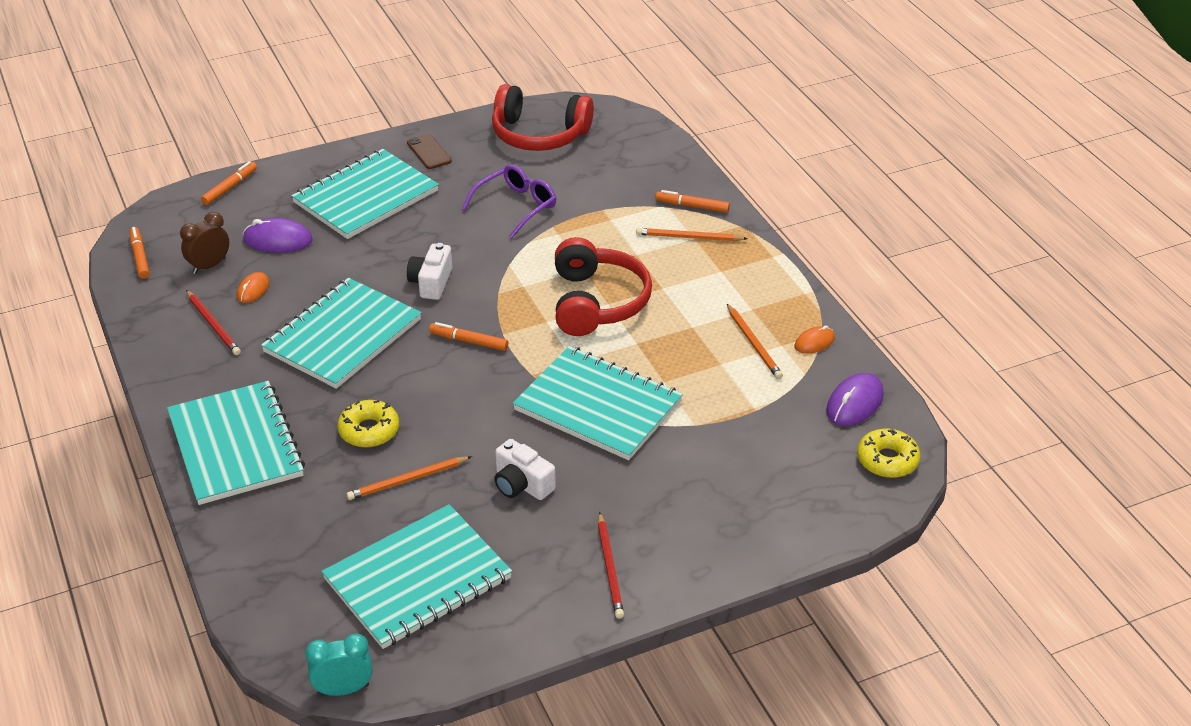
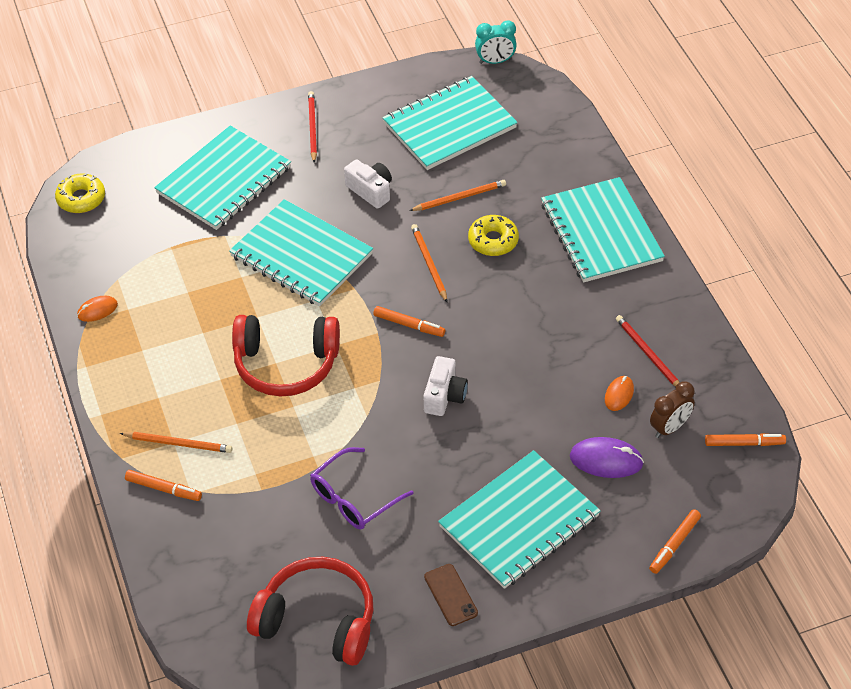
camera: 175 degrees left, 10 degrees up
orange marker [130,227,150,279] -> orange marker turned 75 degrees counterclockwise [705,433,786,446]
turquoise notebook [261,278,422,389] -> turquoise notebook moved to [154,125,291,230]
red headphones [555,237,652,336] -> red headphones turned 90 degrees counterclockwise [232,315,340,396]
orange pencil [727,304,783,379] -> orange pencil moved to [411,224,447,302]
purple mouse [826,373,884,426] -> none

